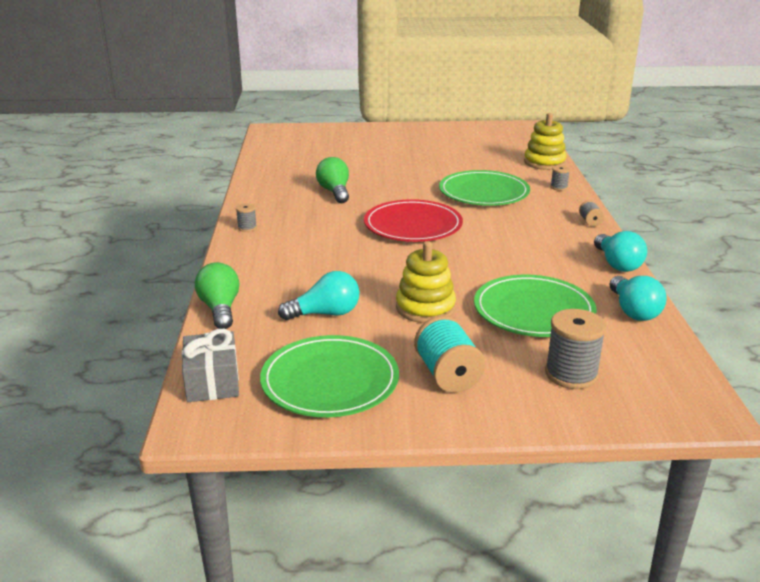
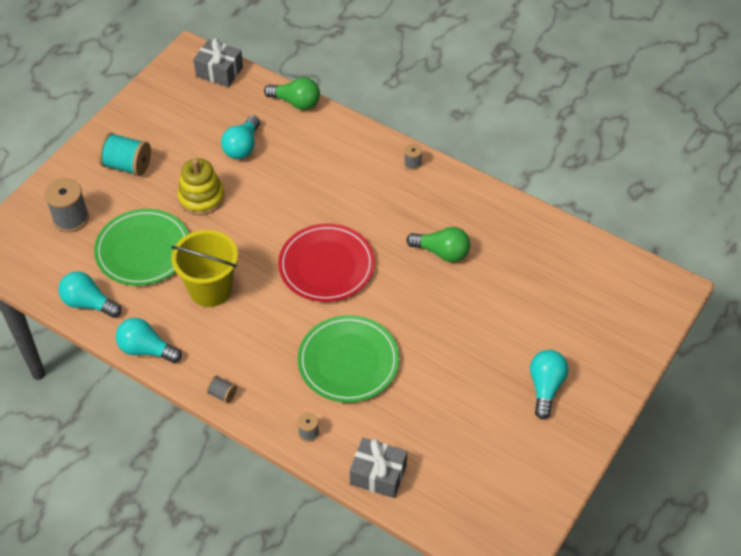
camera: 125 degrees right, 25 degrees up
green plate [260,335,399,417] -> none
yellow stacking toy [524,113,567,170] -> grey gift [350,438,407,498]
none -> yellow bucket [171,230,238,307]
none -> turquoise light bulb [530,350,568,419]

